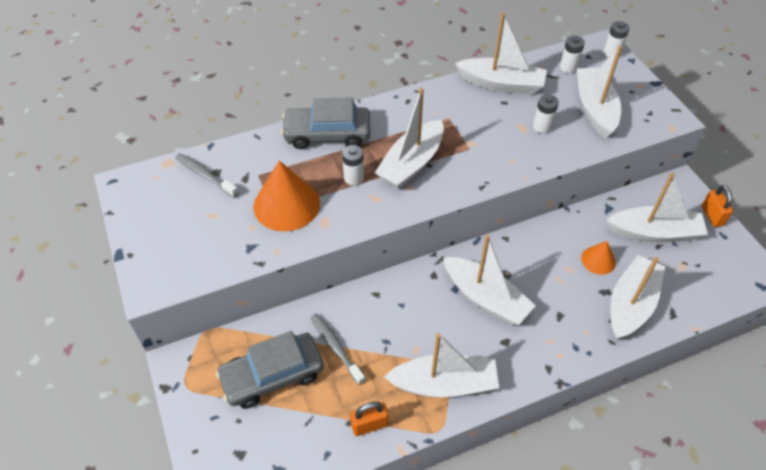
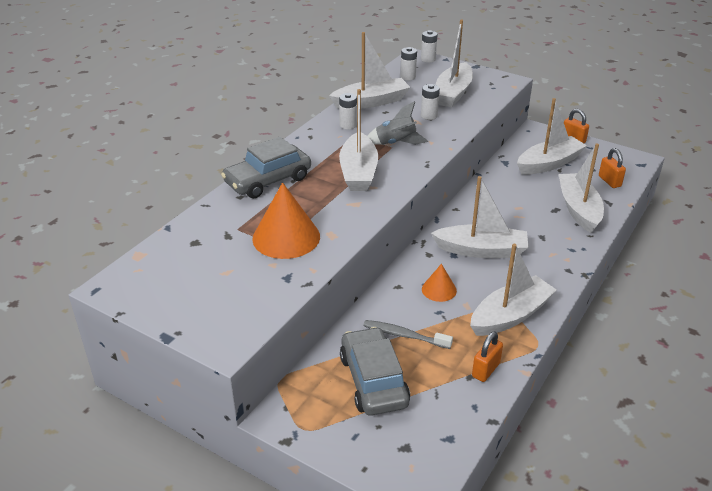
camera: 35 degrees left, 15 degrees down
grey toothbrush [175,153,239,197] -> none
grey car [216,331,324,409] -> grey car turned 135 degrees clockwise [340,327,410,416]
white battery [342,145,364,185] -> white battery moved to [339,93,357,129]
white boat [577,46,622,138] -> white boat turned 120 degrees counterclockwise [436,19,473,107]
orange cone [581,241,616,275] -> orange cone moved to [422,264,457,302]
none -> grey rocket [368,101,428,145]
none -> orange padlock [599,148,626,188]

